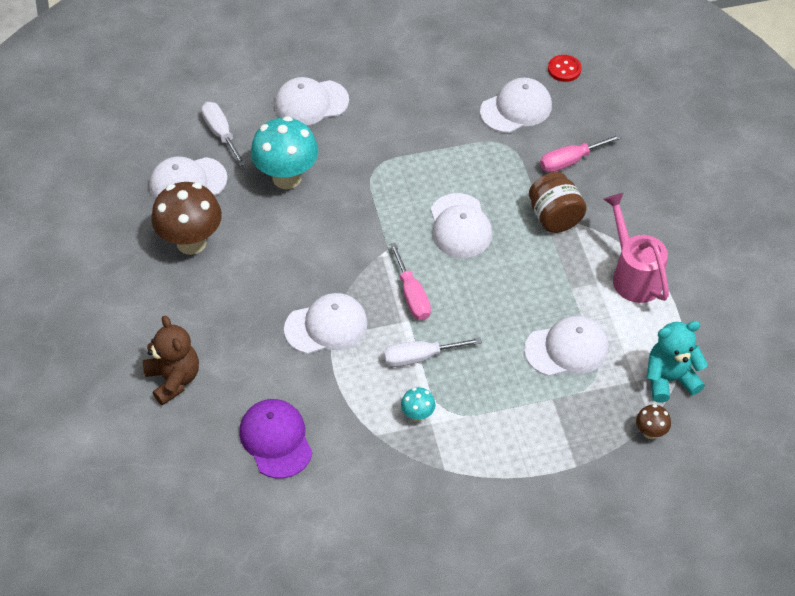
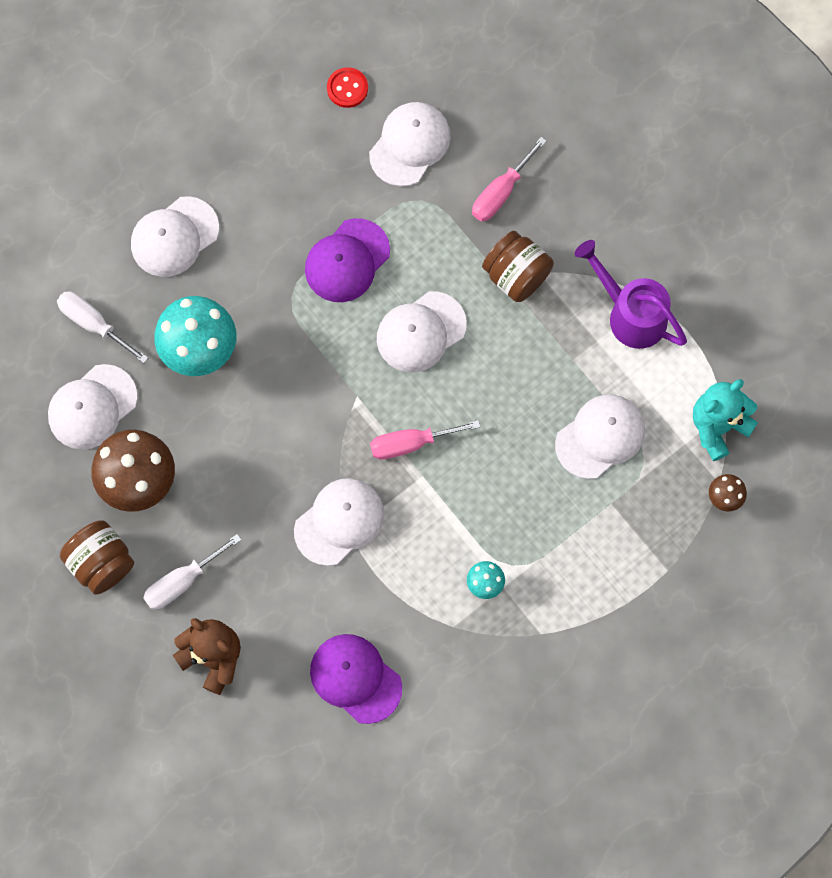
camera: 25 degrees left, 20 degrees up
white screwdriver [384,338,482,367] -> white screwdriver moved to [143,534,242,610]
pink screwdriver [389,243,431,320] -> pink screwdriver turned 120 degrees clockwise [370,420,480,460]
white cap [431,193,492,258] -> white cap turned 90 degrees clockwise [377,292,467,372]
red button [548,55,582,82] -> red button moved to [327,67,368,108]
pink watering can [604,193,669,303] -> purple watering can [575,240,687,349]
none -> brown jar [60,520,134,595]
none -> purple cap [305,218,390,302]

